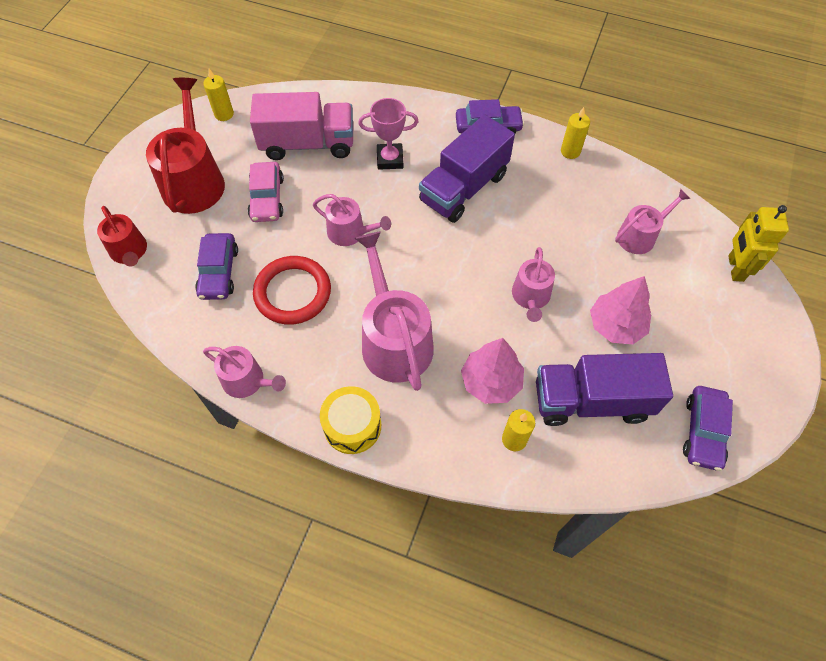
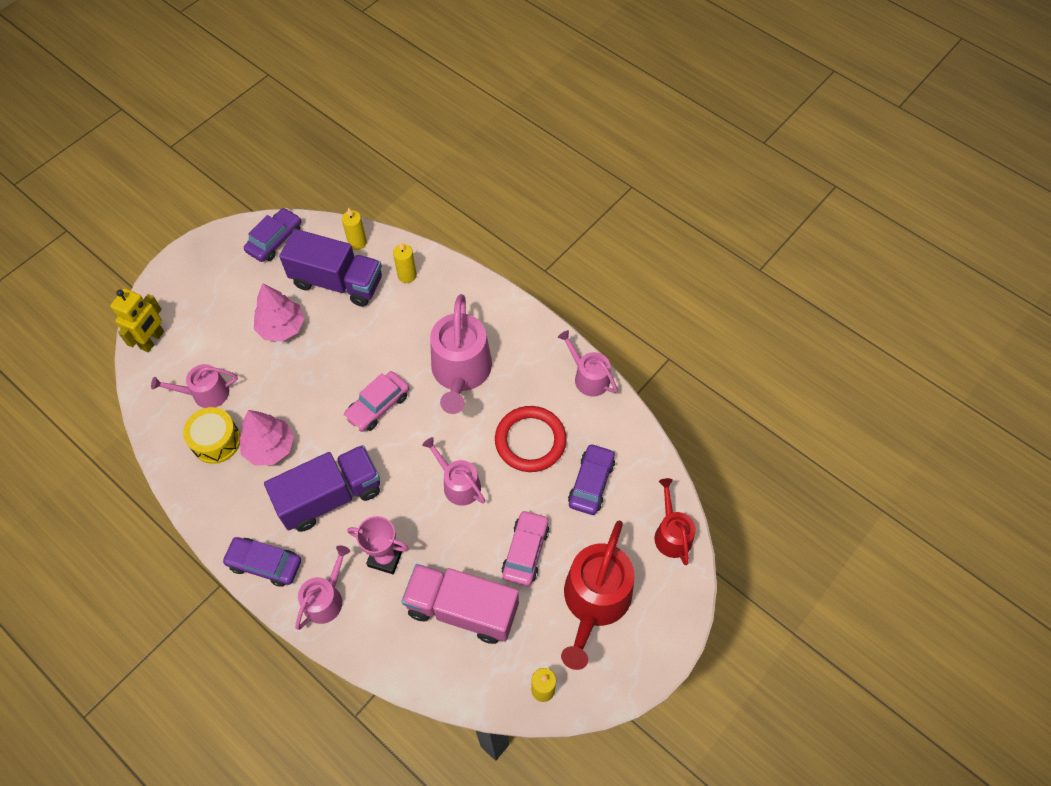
camera: 160 degrees left, 0 degrees up
yellow drum [320,386,381,454] -> yellow drum moved to [183,407,241,464]
pink tree [461,338,524,404] -> pink tree moved to [239,410,294,466]
pink watering can [512,247,555,322] -> pink watering can moved to [295,545,350,630]
yellow candle [561,107,590,159] -> yellow candle moved to [342,207,367,250]
none -> pink car [343,371,409,432]

